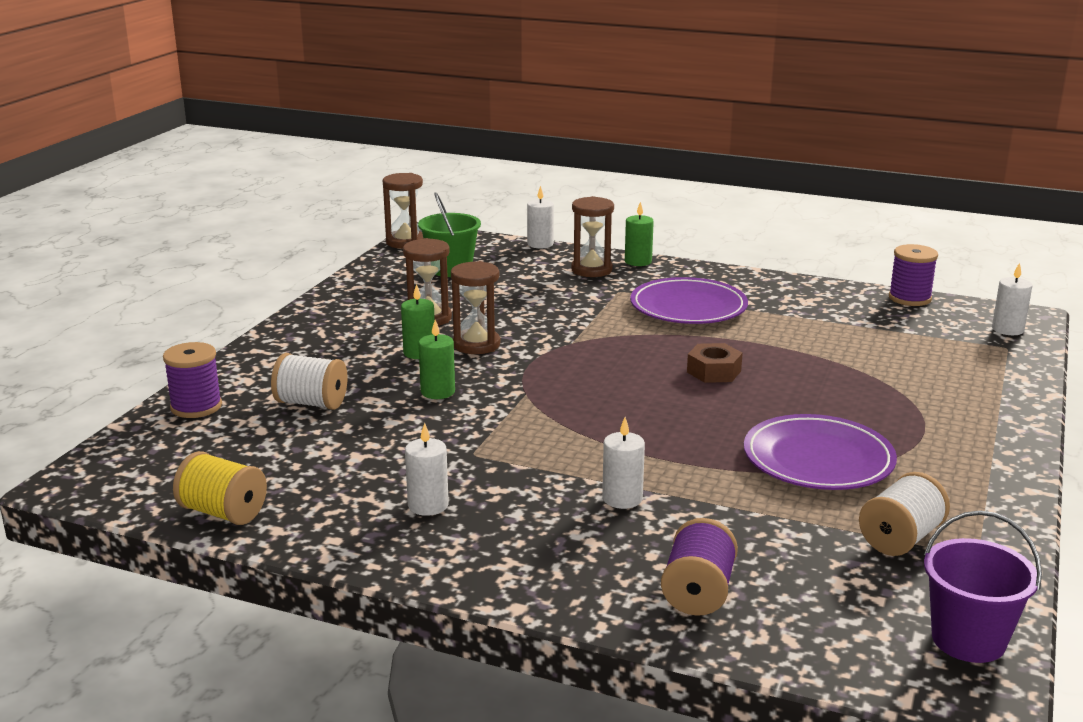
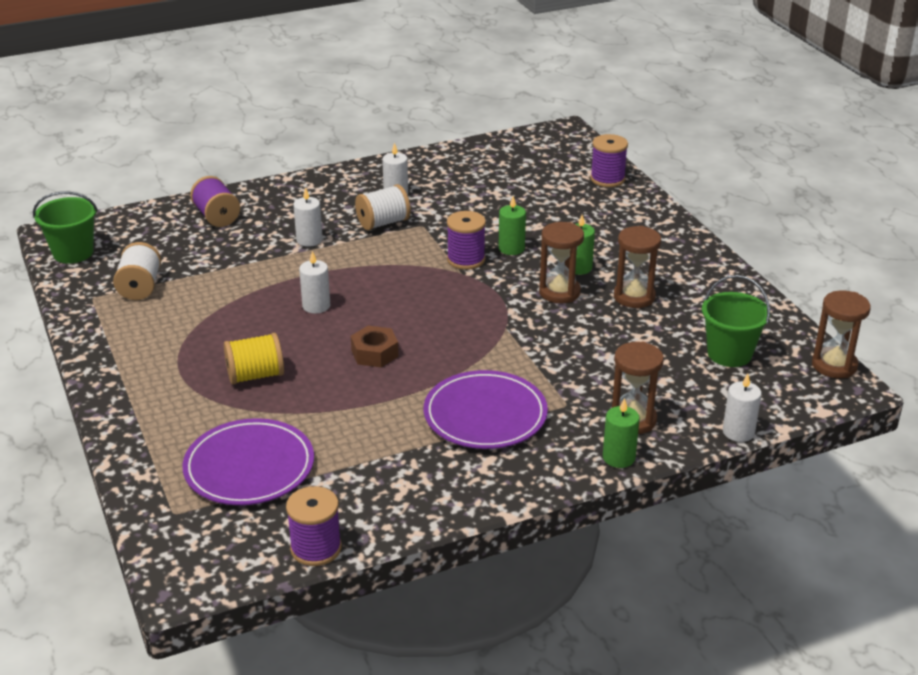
camera: 135 degrees right, 10 degrees up
yellow spool [173,451,267,525] -> yellow spool moved to [224,333,284,385]
white spool [271,353,348,410] -> white spool moved to [355,184,411,230]
purple plate [744,414,897,490] -> purple plate moved to [182,418,314,505]
purple bucket [924,510,1042,663] -> green bucket [33,191,98,263]
white candle [992,263,1033,335] -> white candle moved to [299,251,330,314]
none -> purple spool [447,211,486,270]

